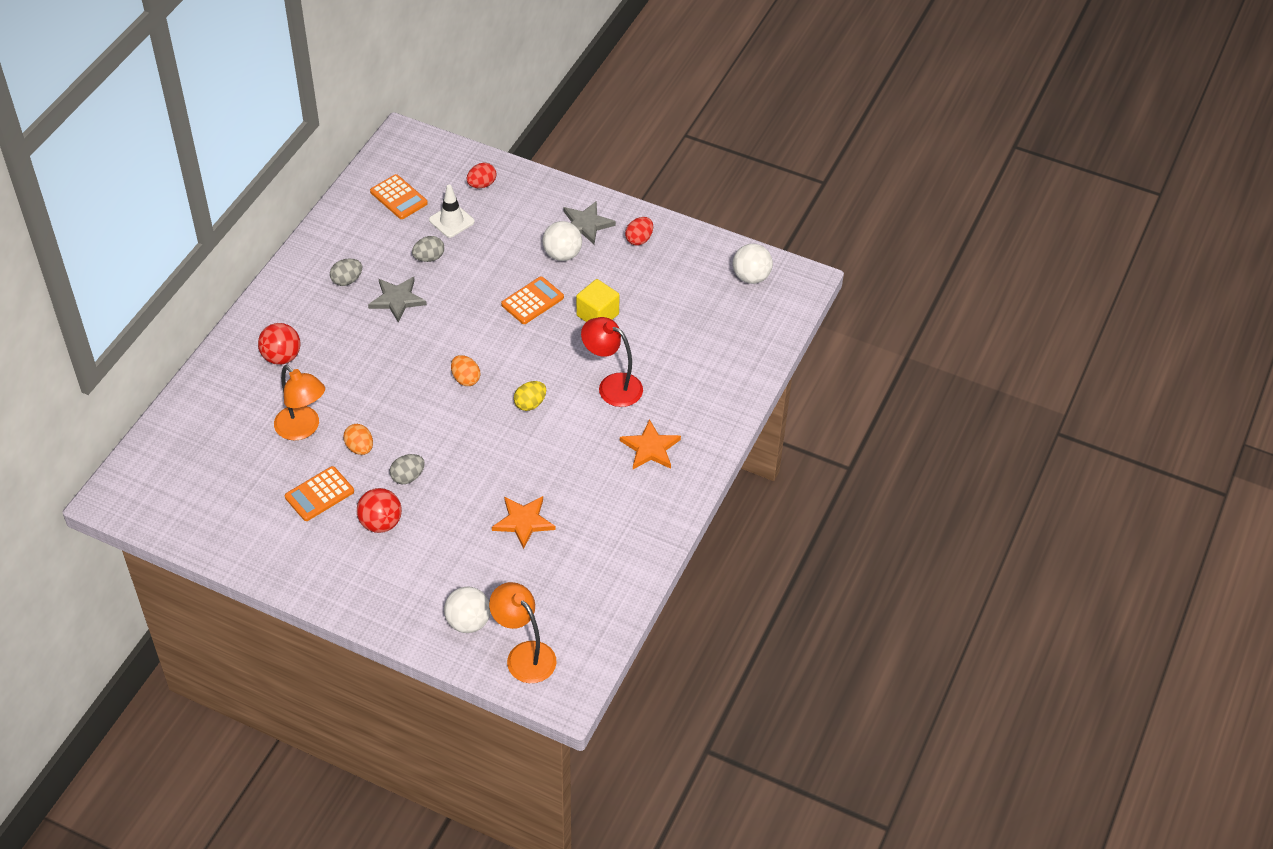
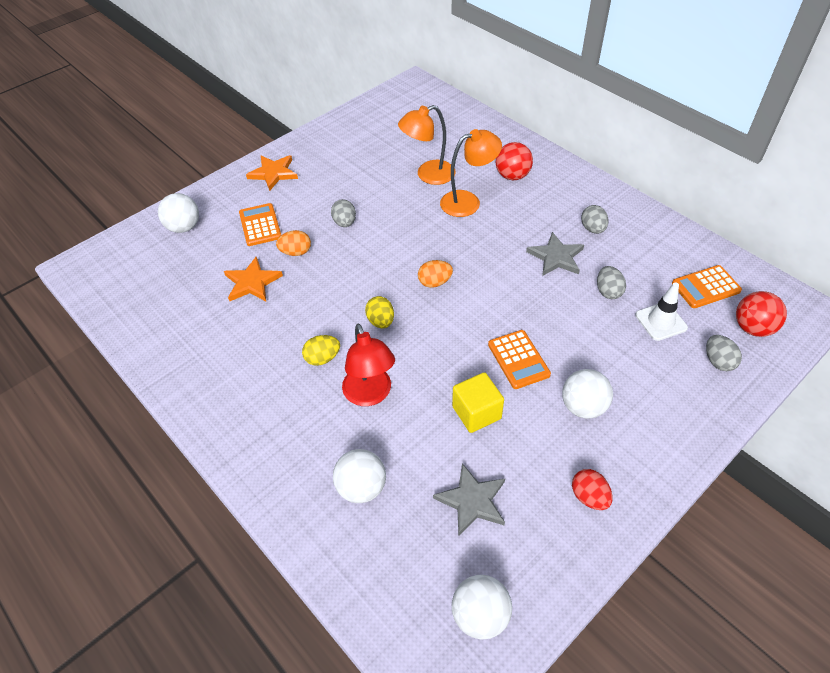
camera: 115 degrees right, 0 degrees up
orange calculator [285,466,354,521] -> orange calculator moved to [239,203,281,246]
orange egg [343,424,373,455] -> orange egg moved to [276,230,311,256]
red ball [357,488,402,533] -> red ball moved to [736,291,787,337]
red egg [467,162,496,188] -> grey egg [706,335,742,371]
orange lamp [489,582,556,683] -> orange lamp moved to [440,129,502,217]
grey star [564,201,616,244] -> grey star moved to [433,463,505,536]
red lamp [581,317,643,407] -> red lamp turned 105 degrees clockwise [342,324,395,406]
orange star [620,419,681,469] -> orange star moved to [246,155,298,191]
none -> yellow egg [302,335,340,366]
none -> white ball [333,449,386,503]

